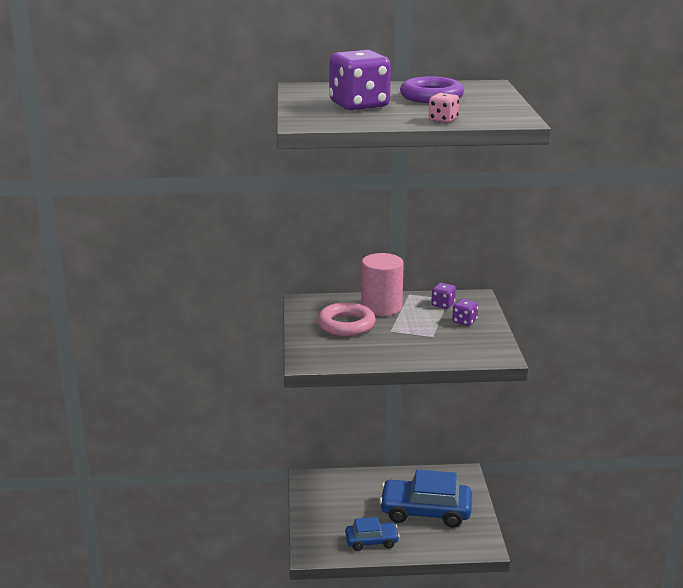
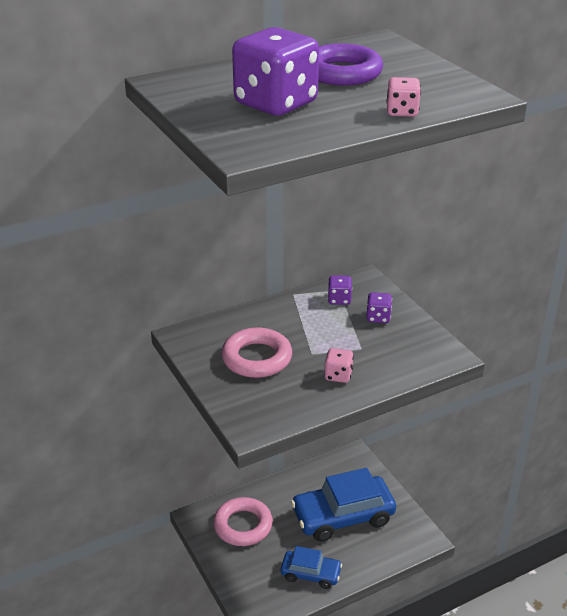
camera: 25 degrees left, 10 degrees up
blue car [345,517,400,551] -> blue car turned 45 degrees clockwise [281,546,342,589]
pink cylinder [361,253,404,316] -> none
none -> pink ring [213,497,273,546]
none -> pink dice [324,348,354,383]

